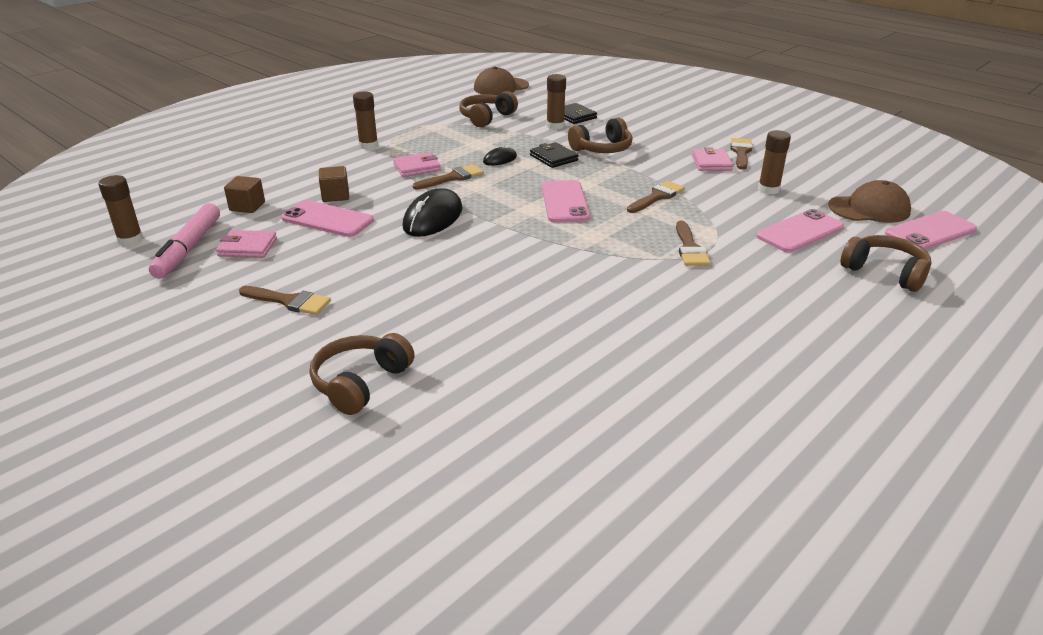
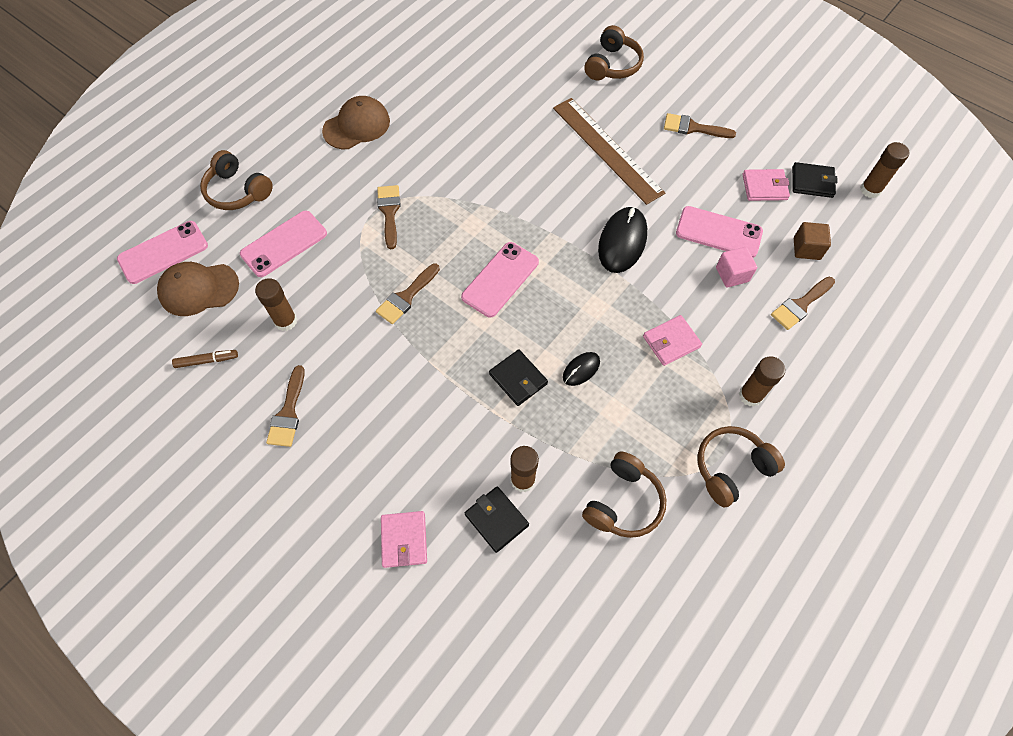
camera: 175 degrees right, 30 degrees up
pink marker [149,203,220,279] -> black wallet [792,162,838,198]
brown cube [319,166,349,202] -> pink cube [716,247,757,288]
brown brush [413,164,484,190] -> brown brush moved to [771,277,835,330]
brown cap [474,67,529,95] -> brown cap moved to [322,96,390,149]
pink phone [542,180,590,222] -> pink phone turned 45 degrees clockwise [461,242,539,318]
brown headphones [568,117,633,153] -> brown headphones moved to [698,426,785,508]
pink wallet [692,147,733,171] -> pink wallet moved to [381,511,427,568]
none -> brown marker [172,350,238,368]
none -> brown ruler [553,98,665,205]

